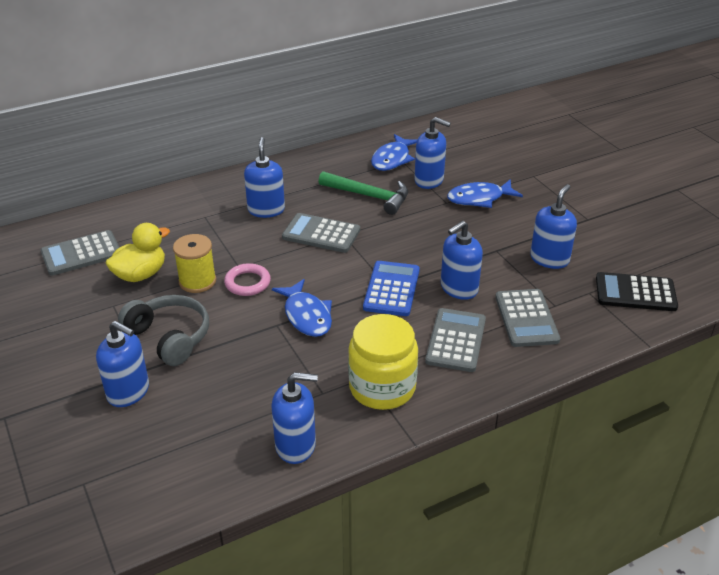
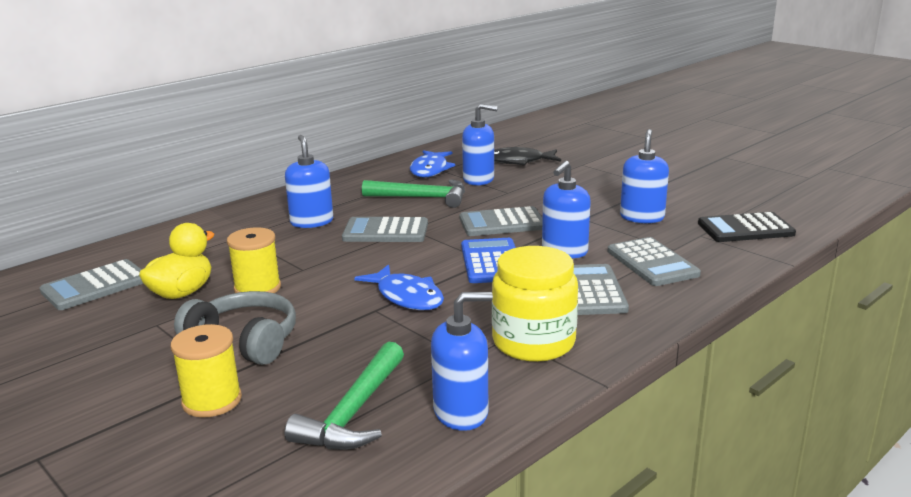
camera: 15 degrees left, 15 degrees down
blue soap dispenser [96,321,149,407] -> yellow spool [171,324,242,418]
pink ring [224,263,271,296] -> none
blue fish [447,179,523,208] -> none
none -> green hammer [284,342,404,450]
none -> grey calculator [460,206,543,236]
none -> black fish [494,147,561,165]

